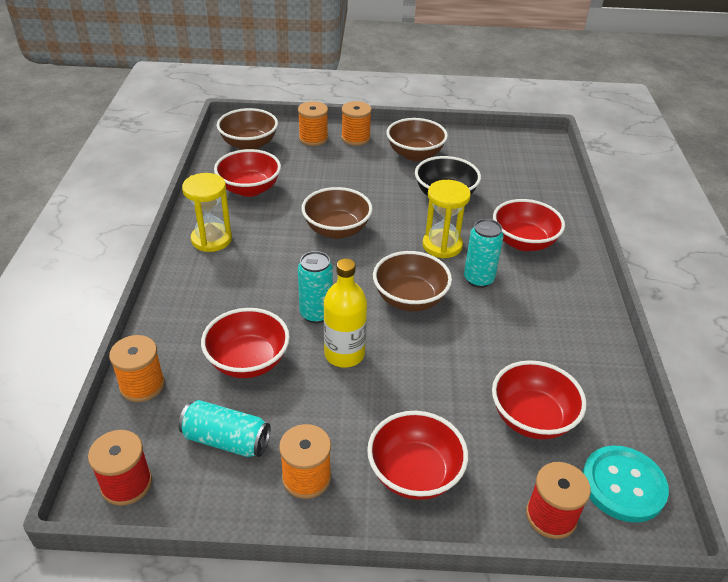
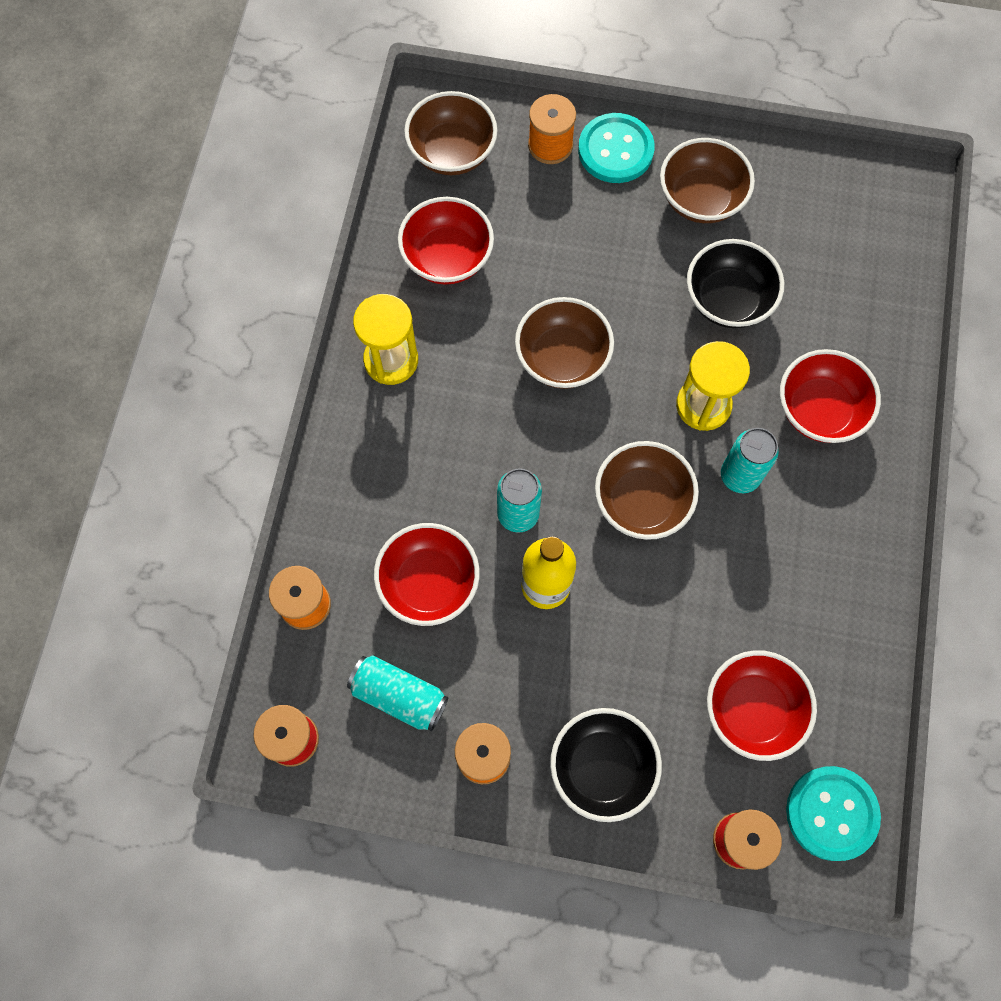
camera: 10 degrees right, 30 degrees up
orange spool [341,101,372,146] -> turquoise button [578,113,655,183]
red bowl [367,411,468,500] -> black bowl [550,708,662,822]

